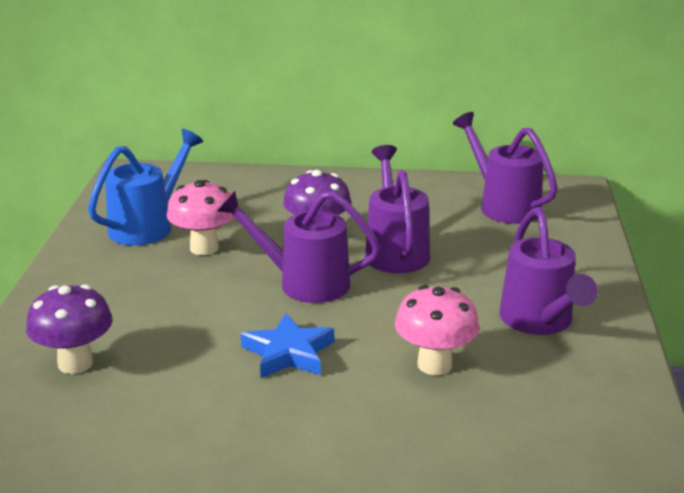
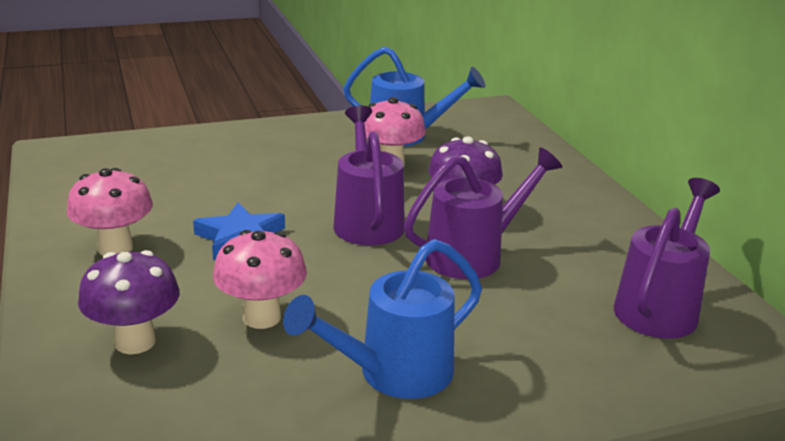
camera: 65 degrees right, 0 degrees up
purple mushroom [26,284,113,374] -> purple mushroom moved to [78,250,180,354]
purple watering can [499,207,598,335] -> blue watering can [283,239,482,399]
none -> pink mushroom [67,168,153,255]

